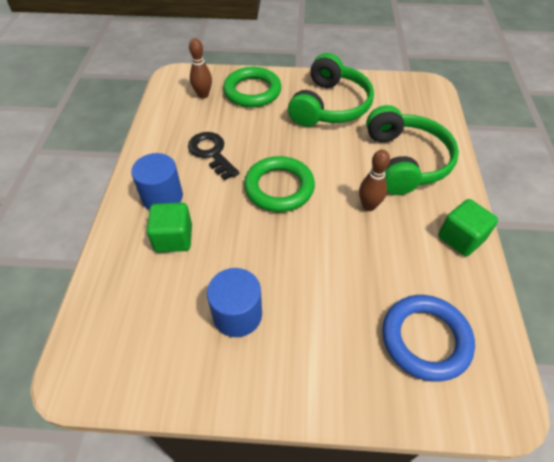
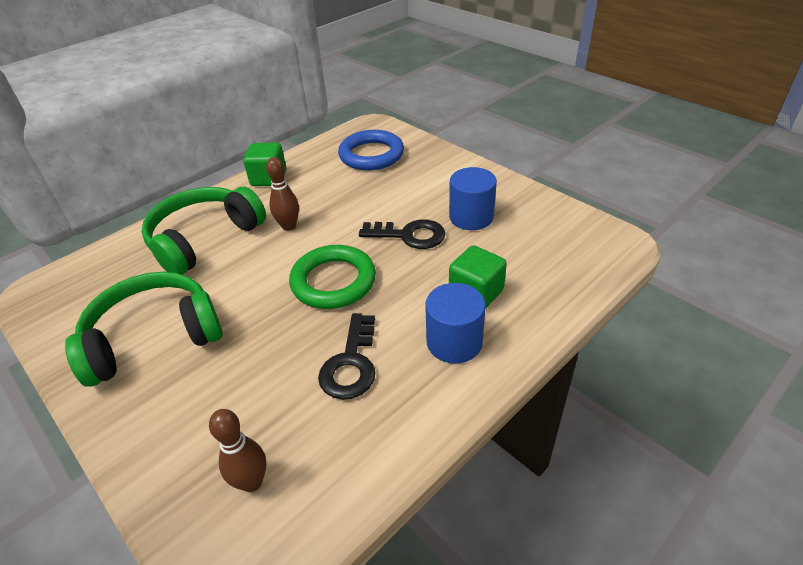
camera: 135 degrees left, 10 degrees down
green ring [223,67,282,107] -> none
none -> black key [359,219,445,249]

